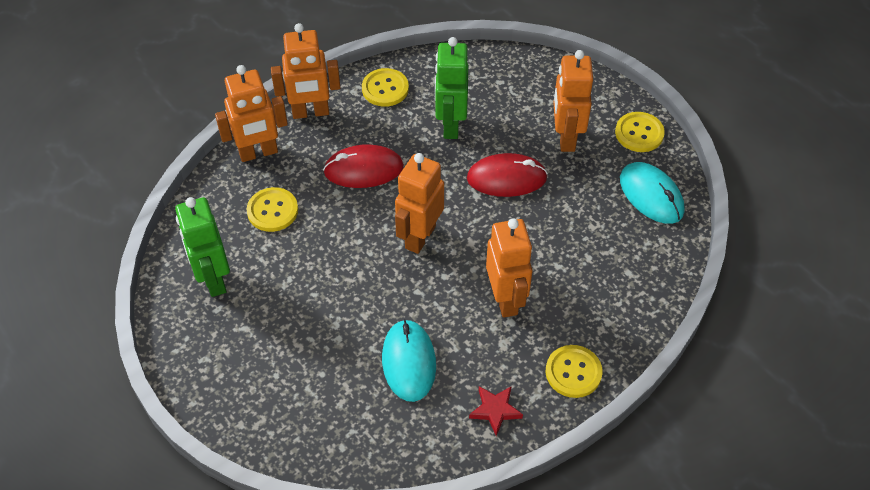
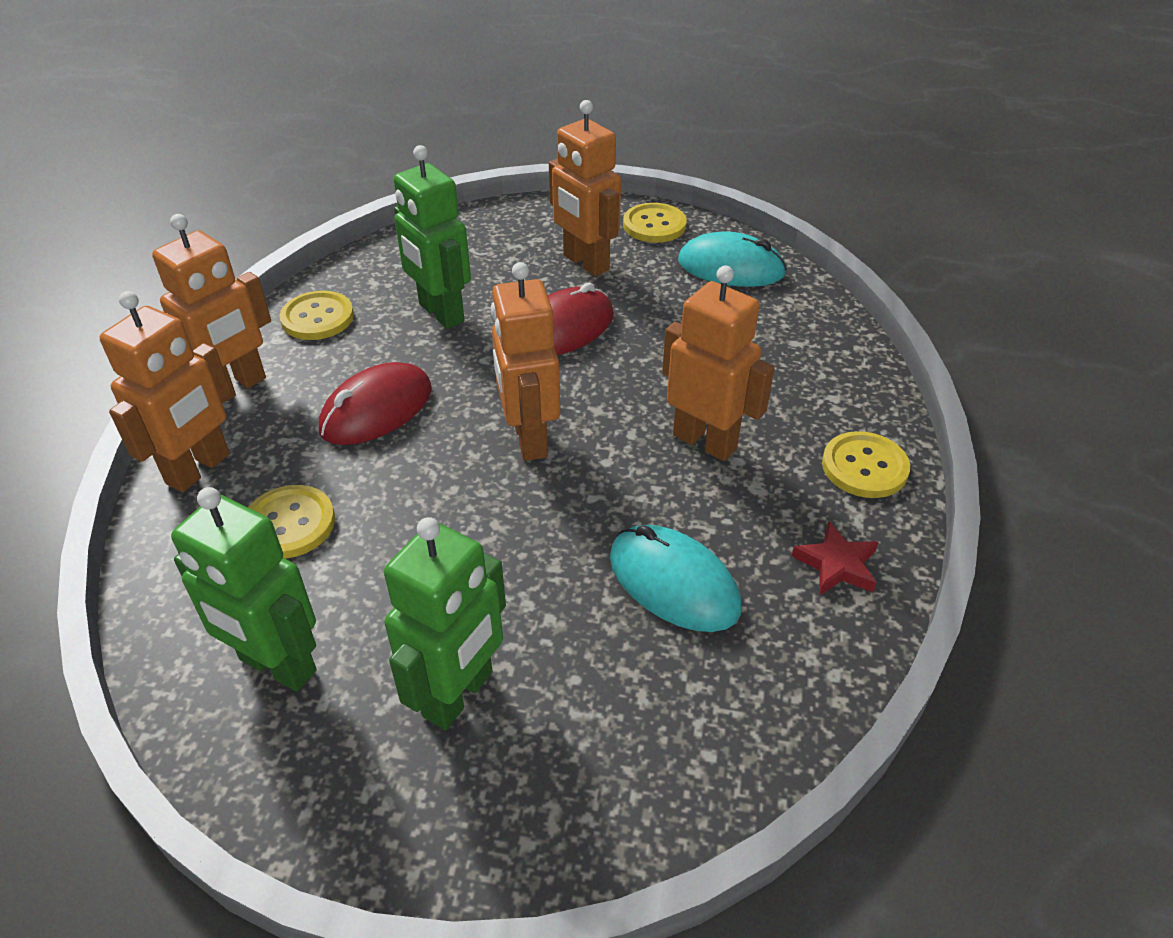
camera: 40 degrees left, 10 degrees down
none -> green robot [384,517,506,730]

